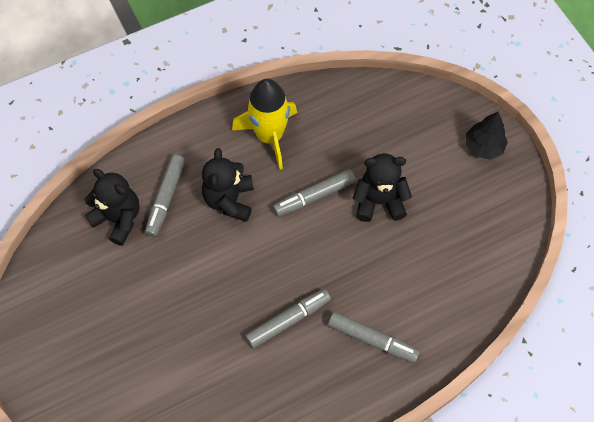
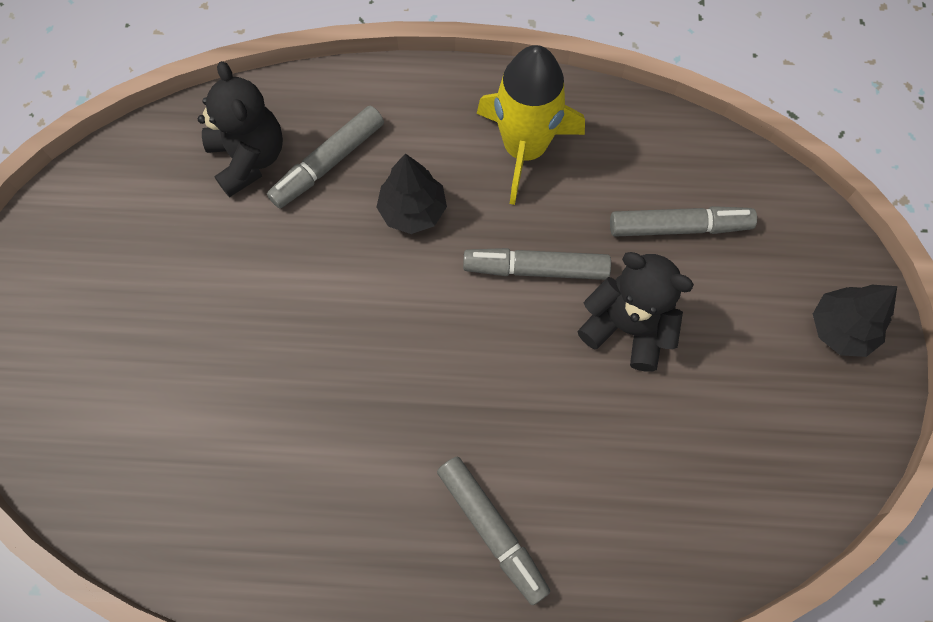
camera: 30 degrees right, 5 degrees up
black teddy bear [202,148,254,222] -> black tree [376,153,447,234]
grey marker [245,289,331,349] -> grey marker moved to [610,206,757,237]

